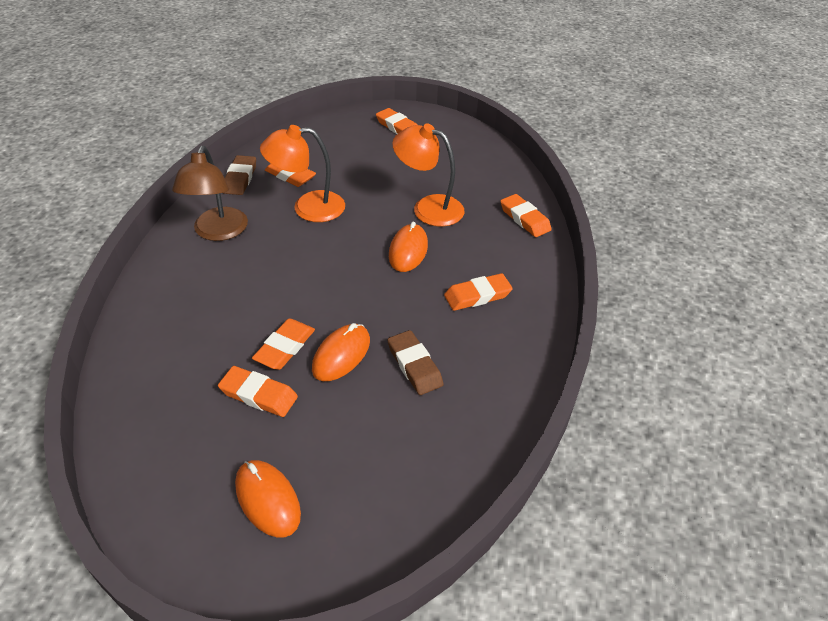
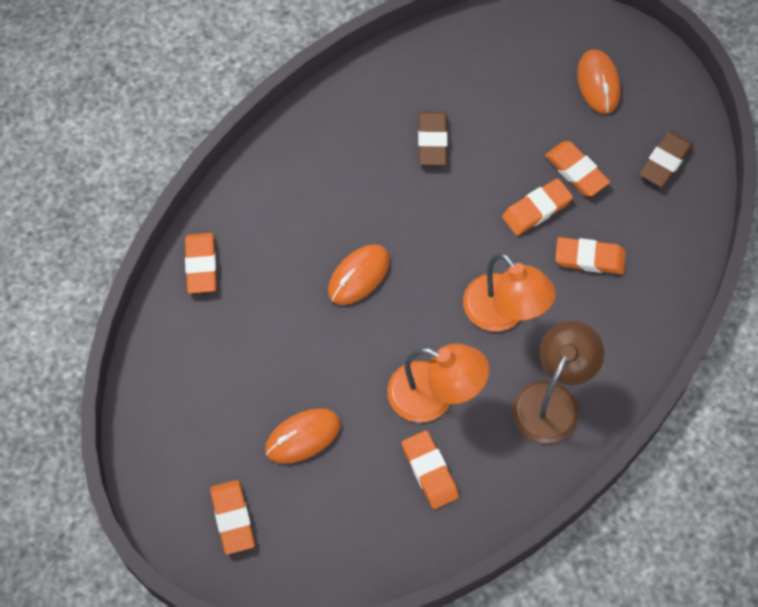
camera: 150 degrees left, 20 degrees up
brown eraser [223,155,256,195] -> brown eraser moved to [639,131,693,187]
orange mouse [312,323,370,381] -> orange mouse moved to [265,408,341,464]
orange lamp [392,124,464,227] -> orange lamp moved to [463,253,556,331]
orange eraser [444,273,513,311] -> orange eraser moved to [555,237,626,274]

